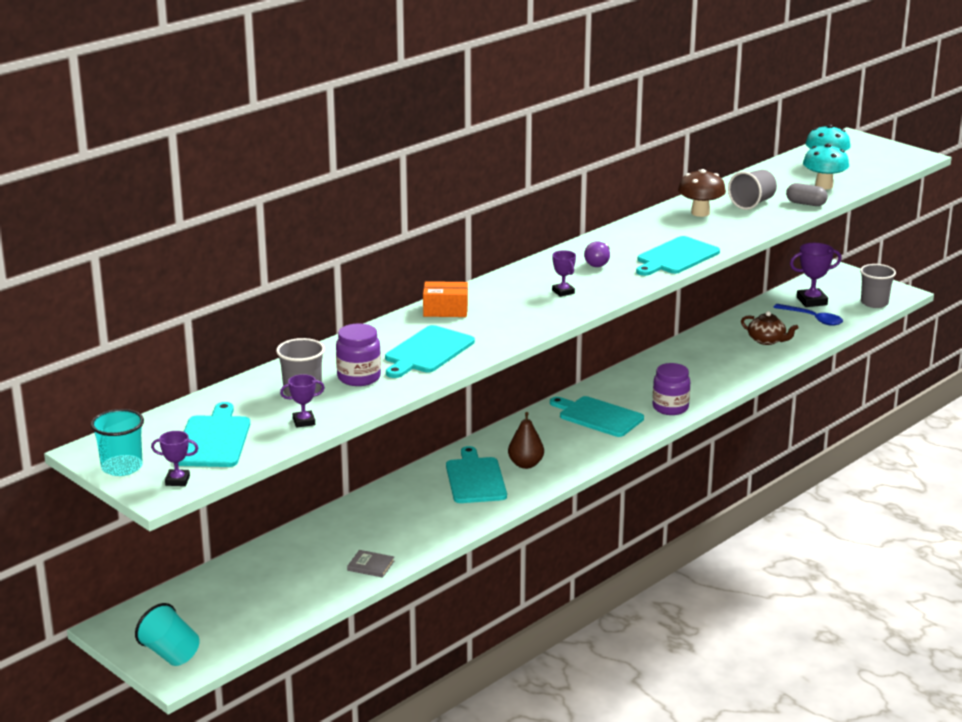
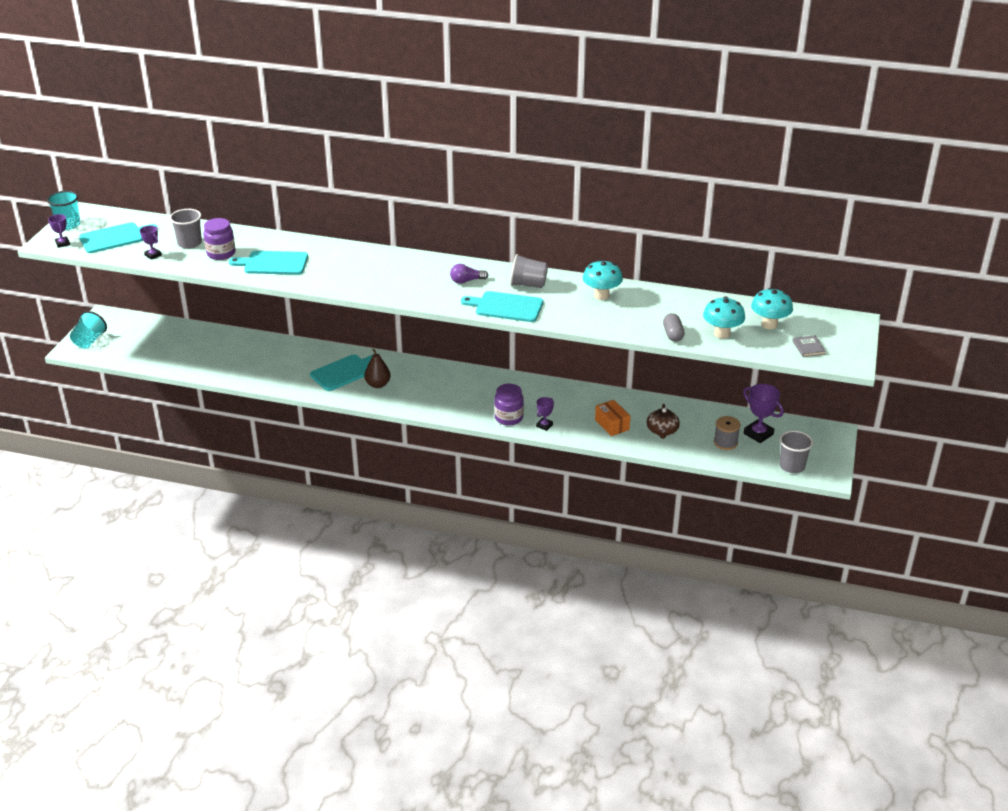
camera: 60 degrees right, 10 degrees up
grey book [347,550,394,578] -> grey book moved to [792,335,826,357]
orange box [423,281,468,317] -> orange box moved to [595,400,630,436]
turquoise cutting board [550,396,644,437] -> none
purple trophy [552,250,576,297] -> purple trophy moved to [536,397,554,431]
brown mushroom [678,169,726,217] -> turquoise mushroom [583,260,623,300]
grey cup [728,170,777,210] -> grey cup moved to [510,254,548,288]
blue spoon [773,304,843,326] -> grey spool [714,416,741,450]

